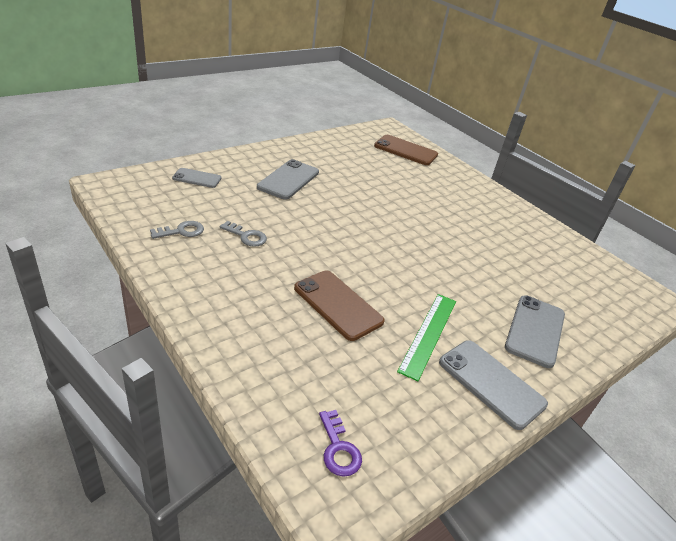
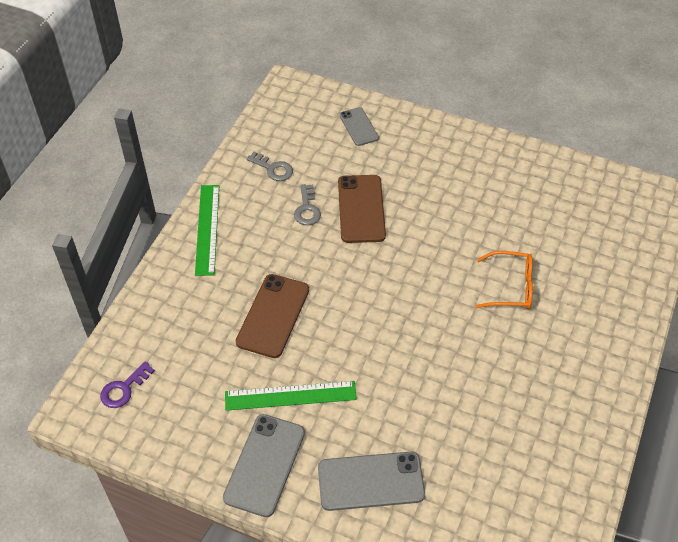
camera: 65 degrees right, 15 degrees up
grey phone [257,159,319,200] -> none
brown phone [374,135,438,165] -> brown phone moved to [338,175,386,243]
none -> green ruler [195,185,219,276]
none -> orange glasses [475,251,533,309]

